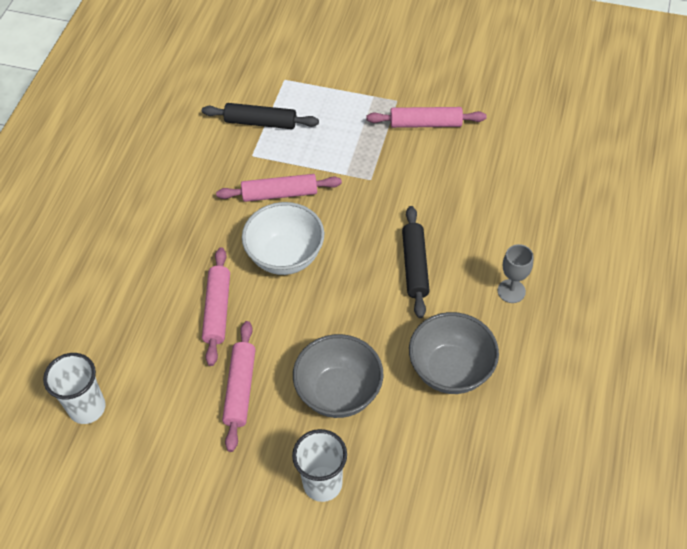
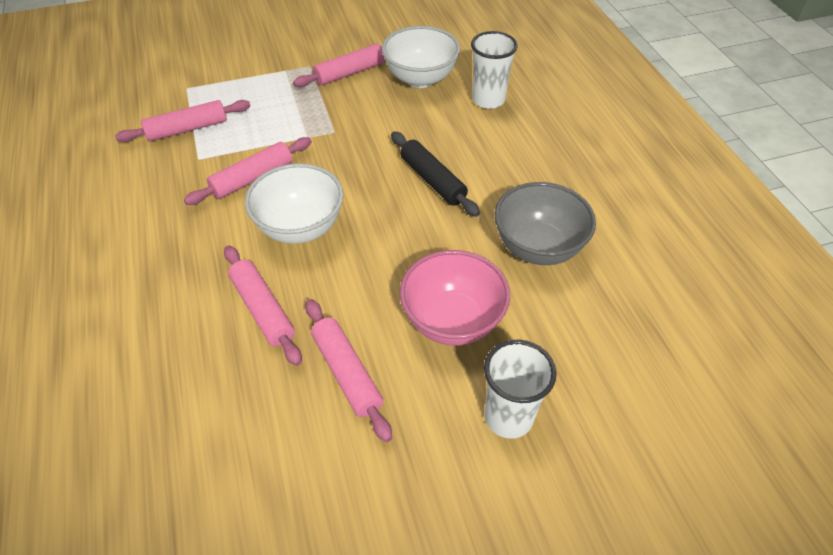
camera: 35 degrees left, 5 degrees down
white cup [43,353,106,424] -> white cup moved to [471,31,518,109]
black rolling pin [202,103,319,129] -> pink rolling pin [115,100,250,142]
grey bowl [293,334,383,418] -> pink bowl [400,250,510,346]
grey goblet [498,244,533,303] -> none
none -> white bowl [382,26,460,88]

